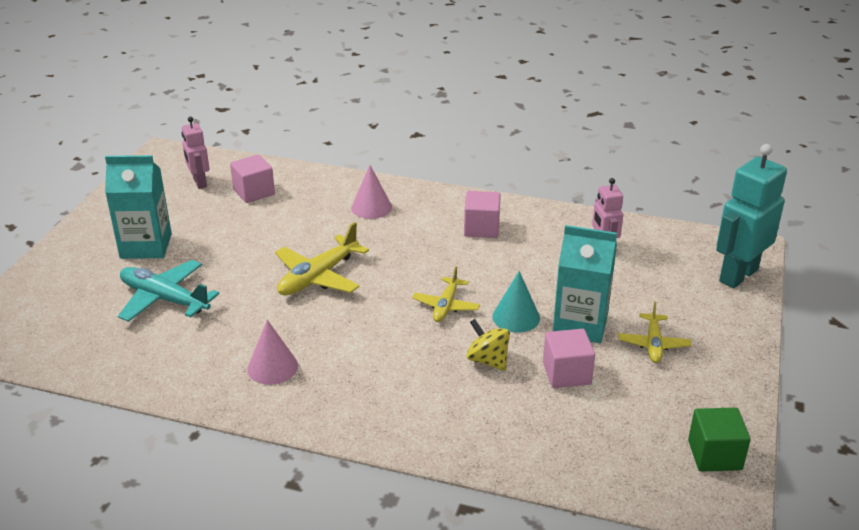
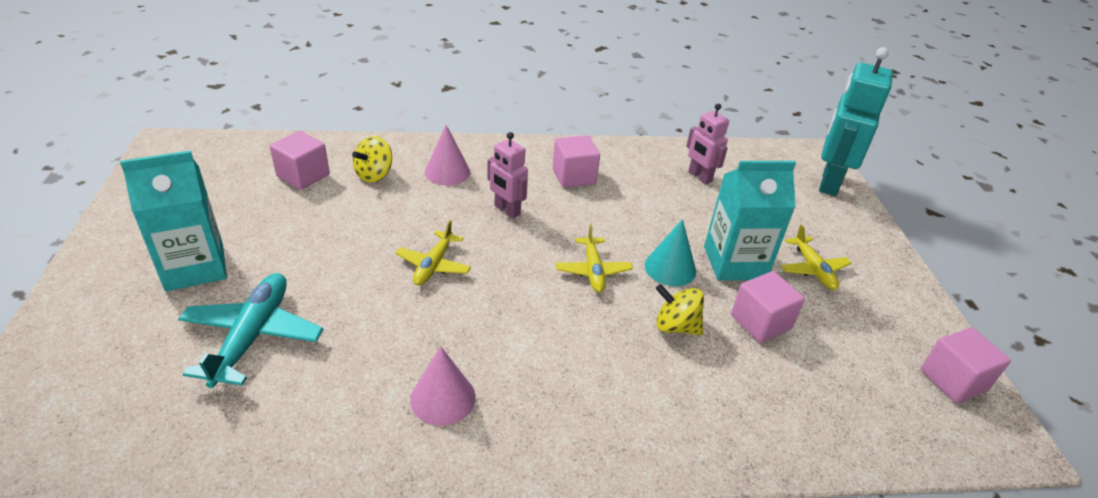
camera: 25 degrees left, 5 degrees up
turquoise plane [118,260,220,322] -> turquoise plane turned 90 degrees clockwise [178,273,323,388]
pink robot [182,117,209,189] -> pink robot moved to [487,132,528,218]
yellow plane [275,222,369,295] -> yellow plane [395,220,471,285], size x0.62
green cube [688,408,751,472] -> pink cube [920,327,1011,404]
none -> yellow spinning top [352,136,392,183]

